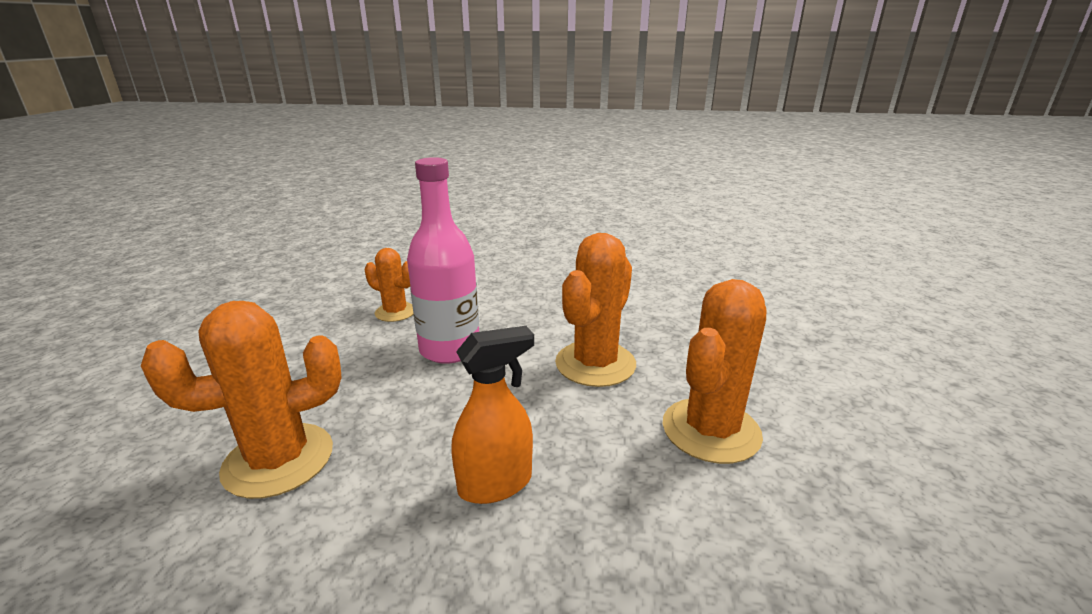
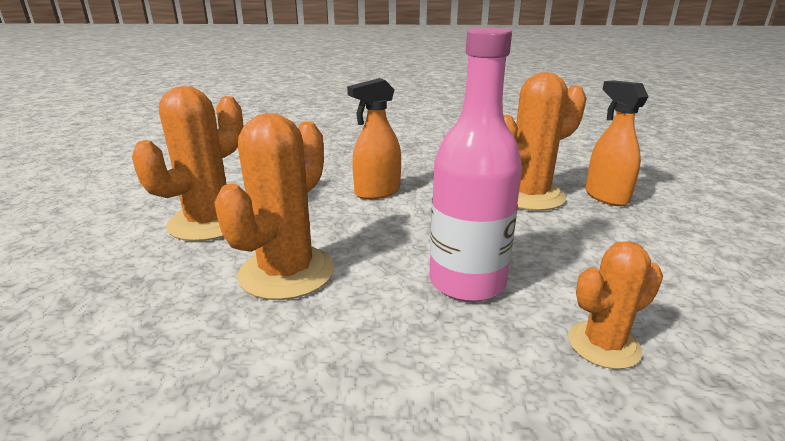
camera: 175 degrees right, 0 degrees up
orange cactus [364,248,413,322] -> orange cactus turned 45 degrees counterclockwise [568,241,663,369]
none -> orange spray bottle [585,80,649,206]

